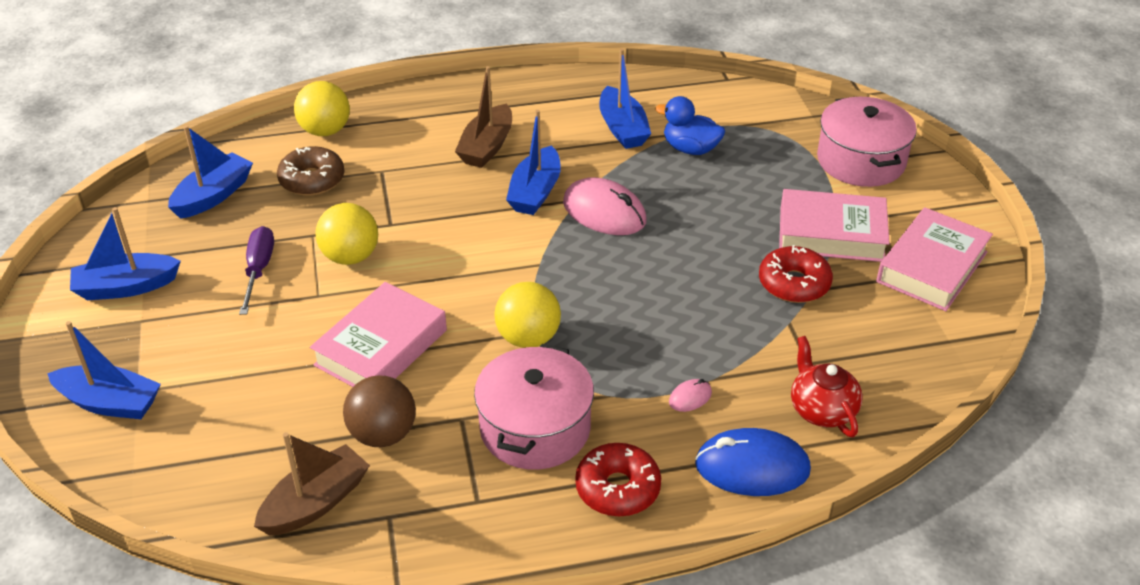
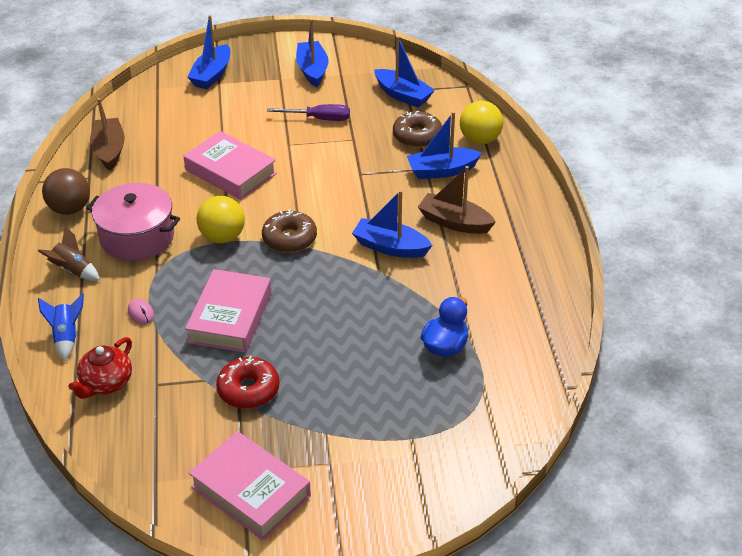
camera: 95 degrees right, 0 degrees up
brown boat [254,432,370,536] -> brown boat turned 150 degrees counterclockwise [90,98,125,171]
yellow ball [315,203,378,265] -> none
brown ball [343,375,416,447] -> brown ball moved to [42,168,90,215]
pink mouse [563,177,647,235] -> none
red donut [575,443,661,517] -> brown rocket [38,226,100,281]
blue boat [599,49,651,149] -> blue boat moved to [407,111,482,179]
blue mouse [695,428,811,496] -> blue rocket [38,293,84,361]
pink book [779,189,890,262] -> pink book moved to [185,269,272,353]
red teapot [791,336,863,437] -> red teapot turned 135 degrees clockwise [69,337,132,399]
pink pot [817,96,917,187] -> none
none -> brown donut [262,209,317,253]

